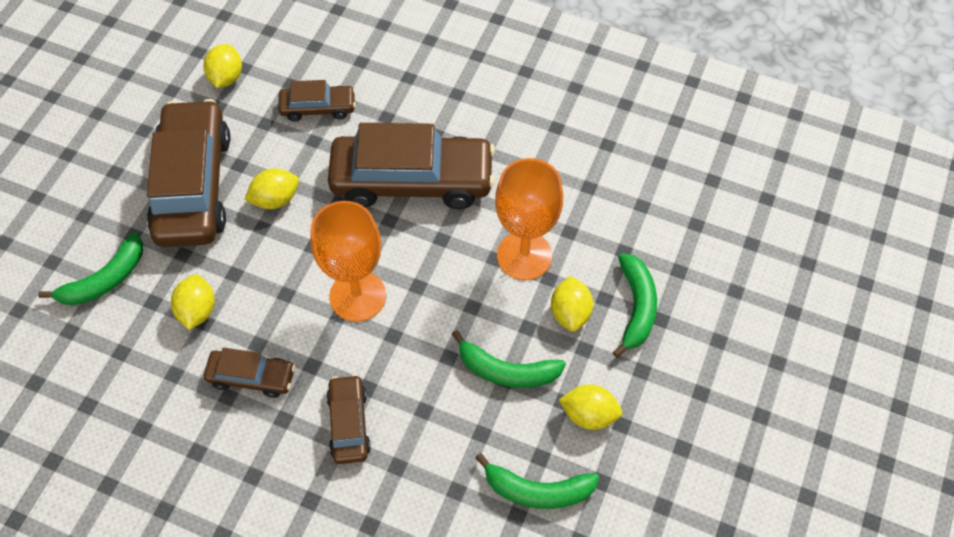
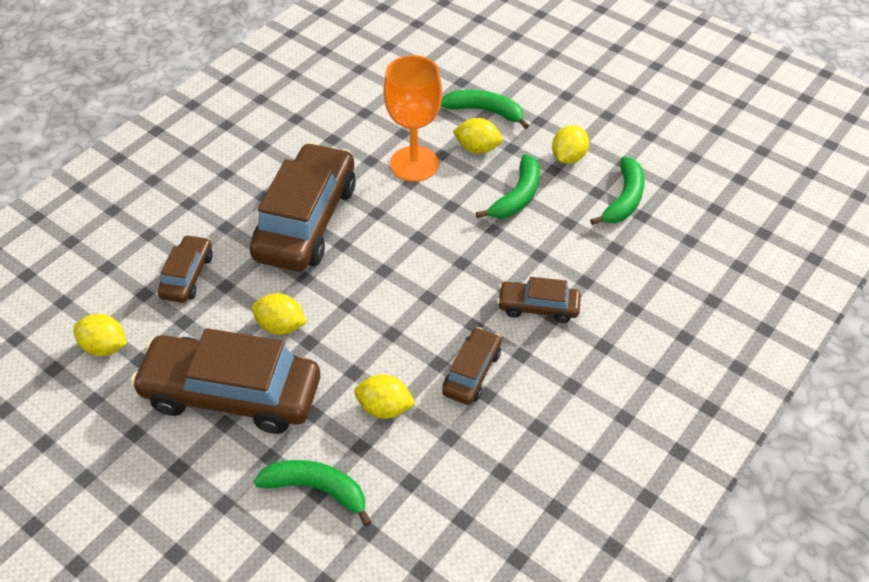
camera: 75 degrees left, 10 degrees down
green banana [38,232,143,305] -> green banana turned 45 degrees counterclockwise [254,460,372,526]
yellow lemon [244,168,299,209] -> yellow lemon turned 60 degrees counterclockwise [252,293,307,335]
orange goblet [310,201,386,322] -> none

